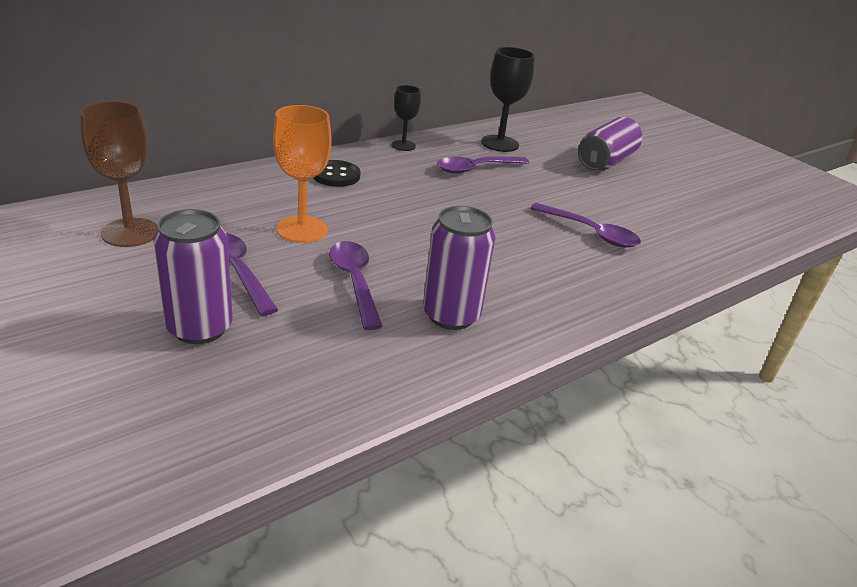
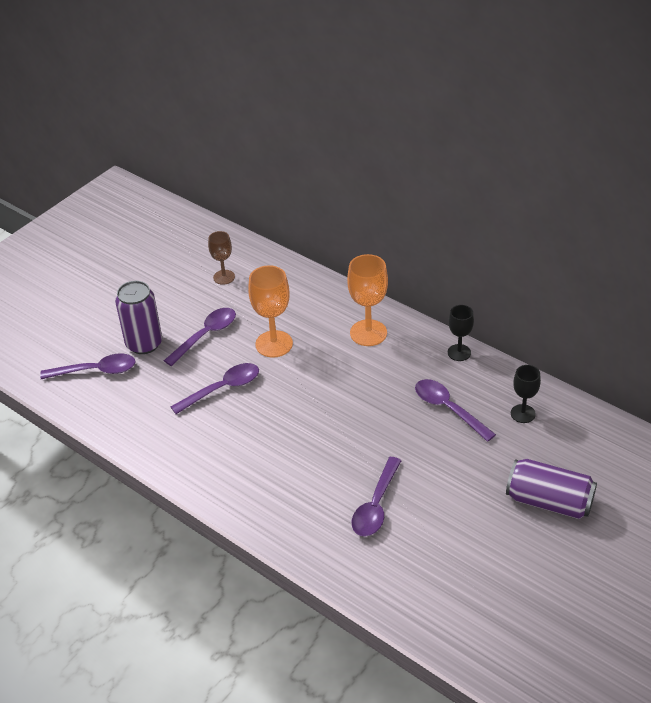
camera: 80 degrees right, 10 degrees up
brown goblet [80,101,158,247] -> brown goblet [208,231,235,285], size x0.61
black button [313,160,361,187] -> orange goblet [347,254,388,346]
purple can [423,206,496,330] -> none
black goblet [481,47,535,152] -> black goblet [511,365,541,423], size x0.61
none -> purple spoon [40,354,136,379]

